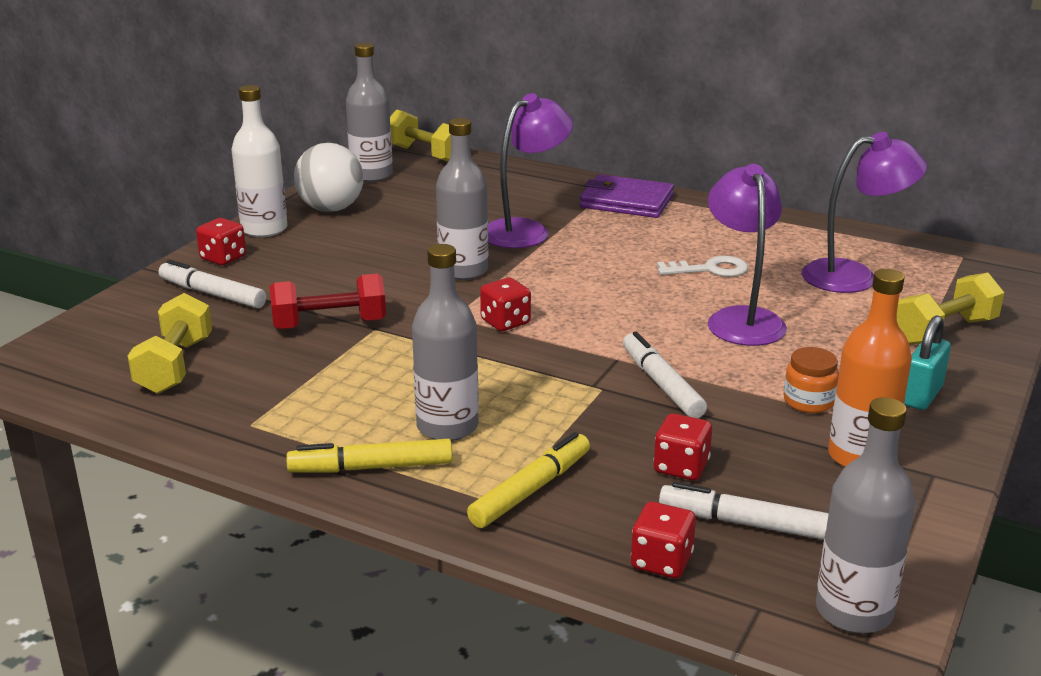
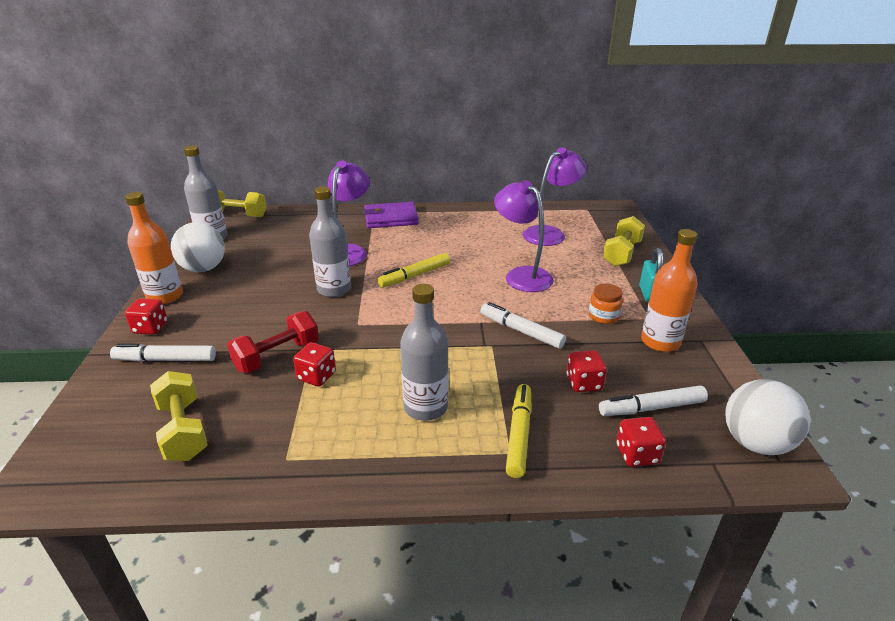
camera: 30 degrees left, 5 degrees up
white bottle [232,85,287,237] -> orange bottle [125,192,183,304]
yellow marker [286,439,453,473] -> yellow marker moved to [377,253,450,287]
red dice [480,278,531,331] -> red dice moved to [293,342,336,387]
white key [657,256,748,277] -> none
grey bottle [816,397,915,633] -> white ball [725,379,810,455]

